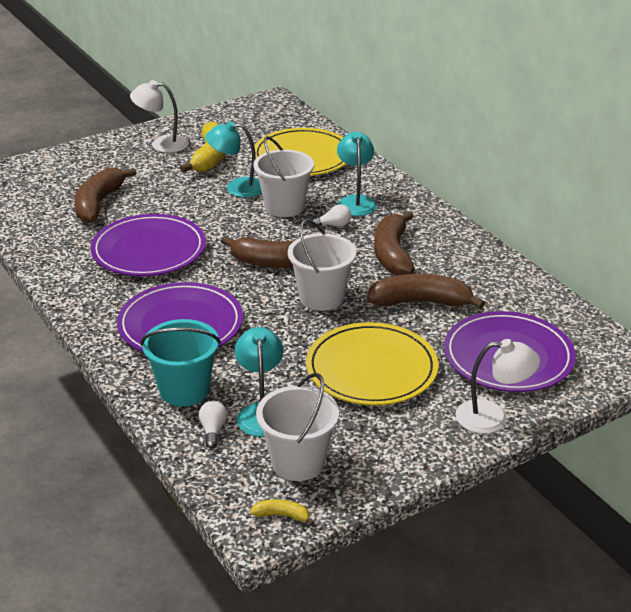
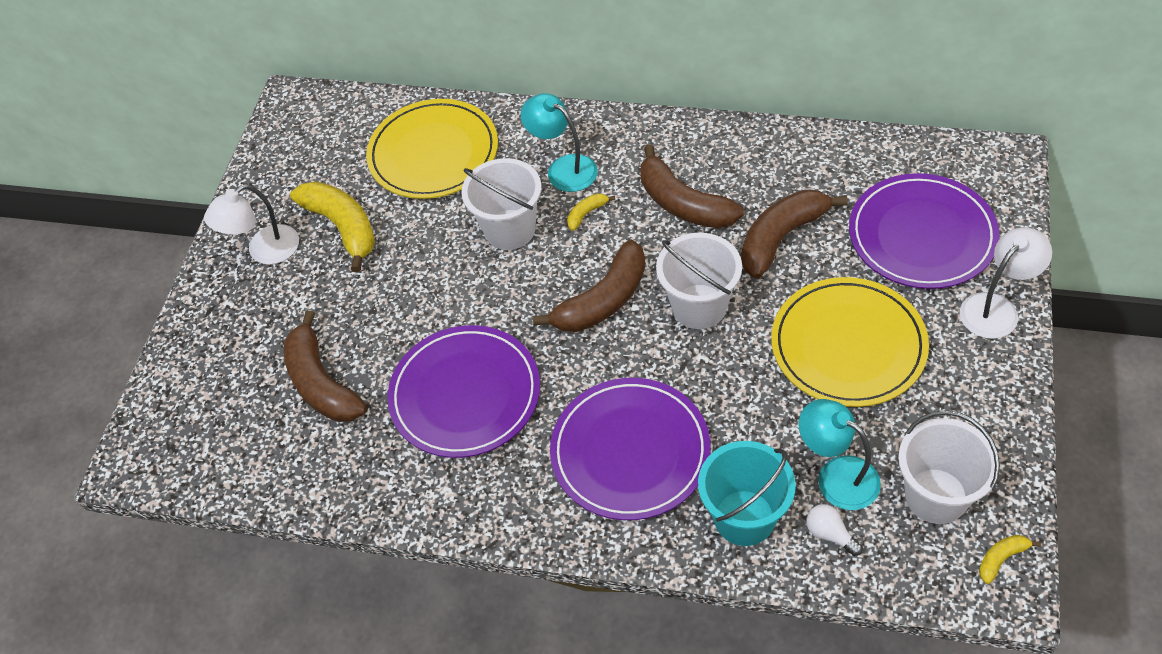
camera: 40 degrees left, 20 degrees up
turquoise lamp [205,121,262,198] -> none
white light bulb [311,204,351,228] -> yellow banana [567,193,615,231]

